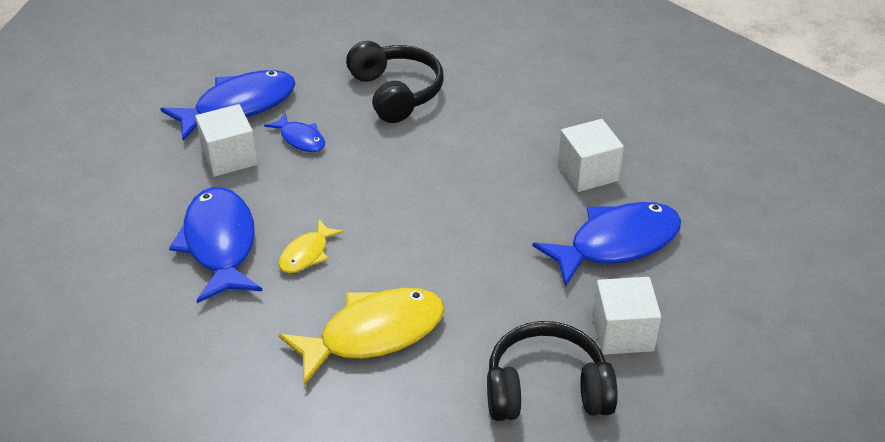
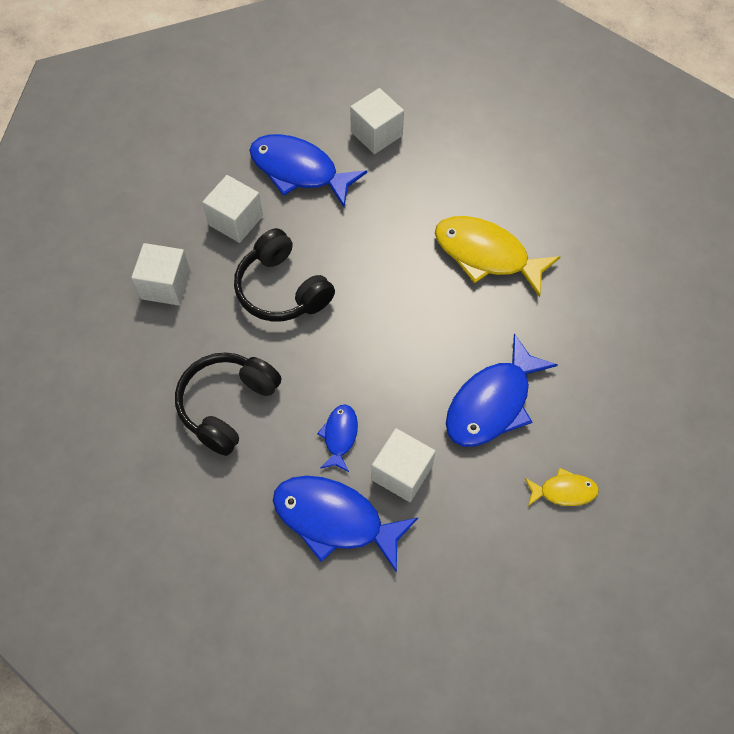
camera: 125 degrees left, 20 degrees up
yellow fish [278,220,344,273] -> yellow fish moved to [525,468,599,506]
black headphones [487,321,618,421] -> black headphones moved to [234,228,335,322]
none -> white cube [131,243,191,306]

